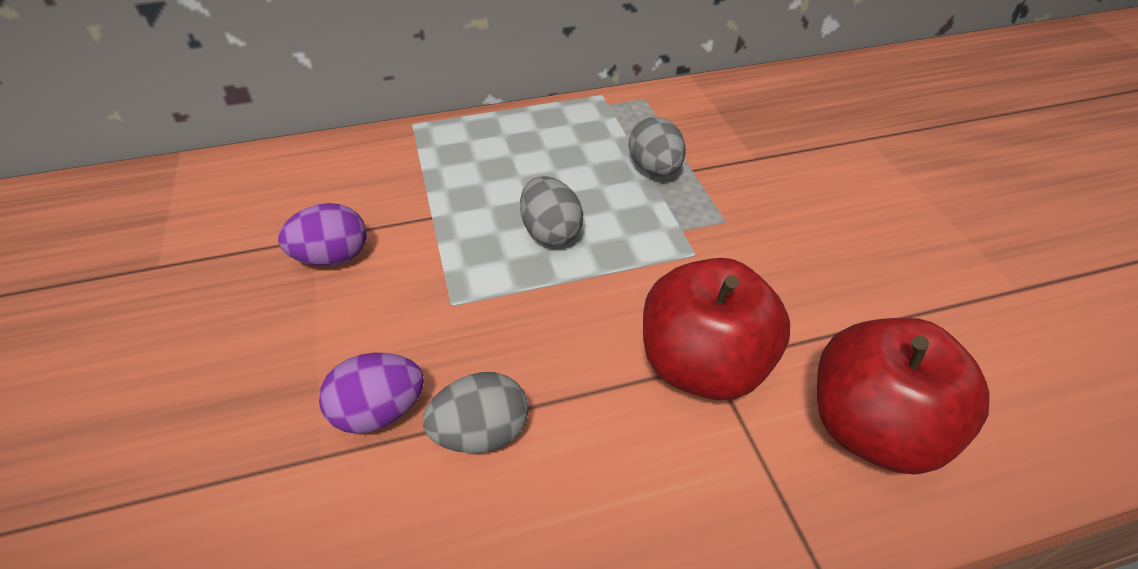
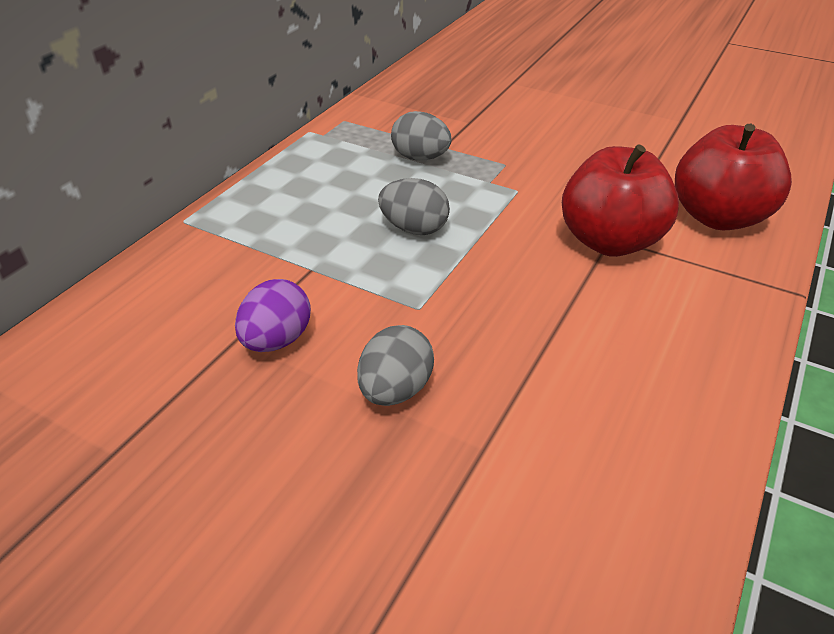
camera: 45 degrees left, 5 degrees down
purple egg [319,353,424,434] -> none
grey egg [423,372,529,453] -> grey egg moved to [357,325,434,406]

